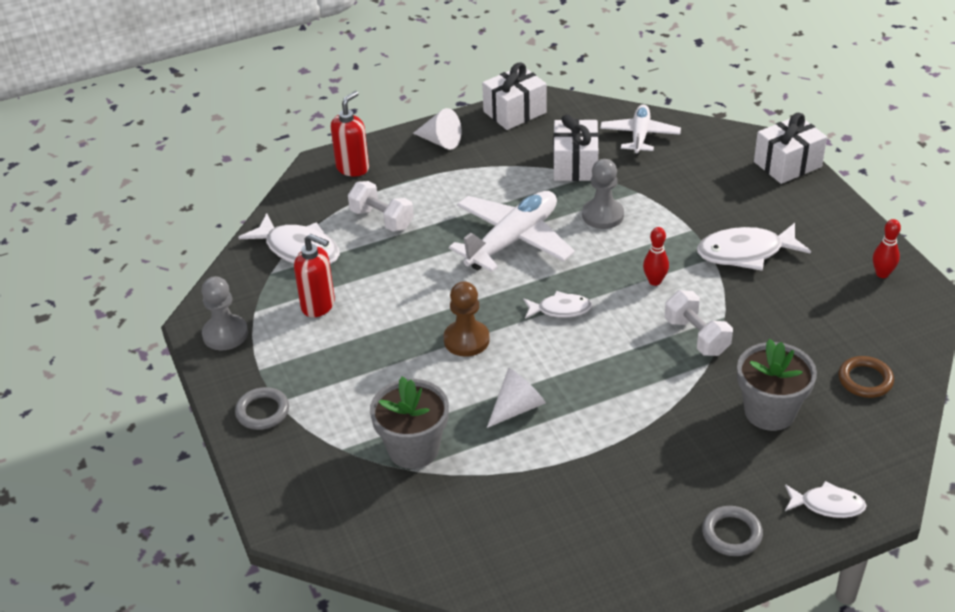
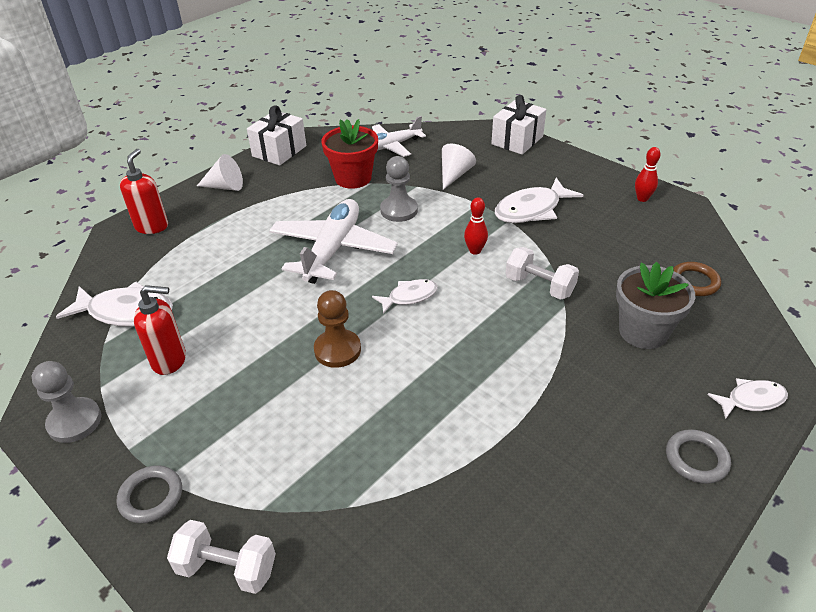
camera: 25 degrees left, 0 degrees up
white dumbbell [348,181,414,232] -> white dumbbell moved to [167,520,276,594]
grey flower pot [370,377,449,469] -> none
white cone [487,368,546,428] -> white cone moved to [442,144,476,190]
white gift [553,114,599,181] -> red flower pot [322,119,378,189]
white plane [600,104,681,155] -> white plane turned 105 degrees counterclockwise [372,116,426,157]

